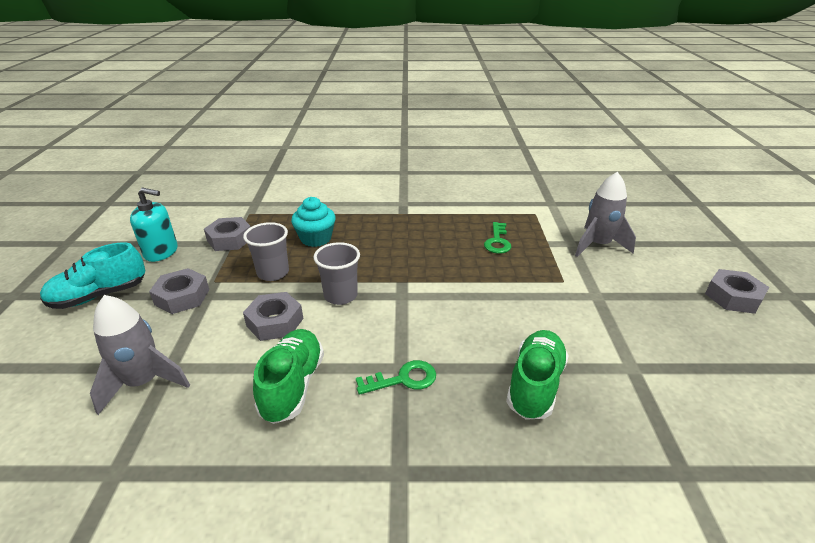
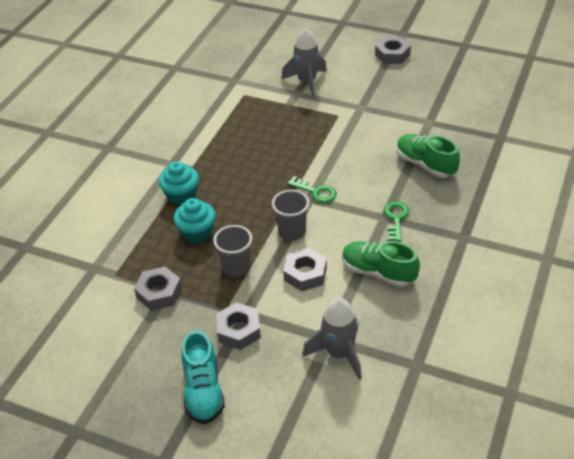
camera: 65 degrees left, 10 degrees up
turquoise soap dispenser [130,188,178,262] -> none
green key [484,222,511,254] -> green key moved to [287,176,337,203]
none -> turquoise cupcake [159,161,199,205]

